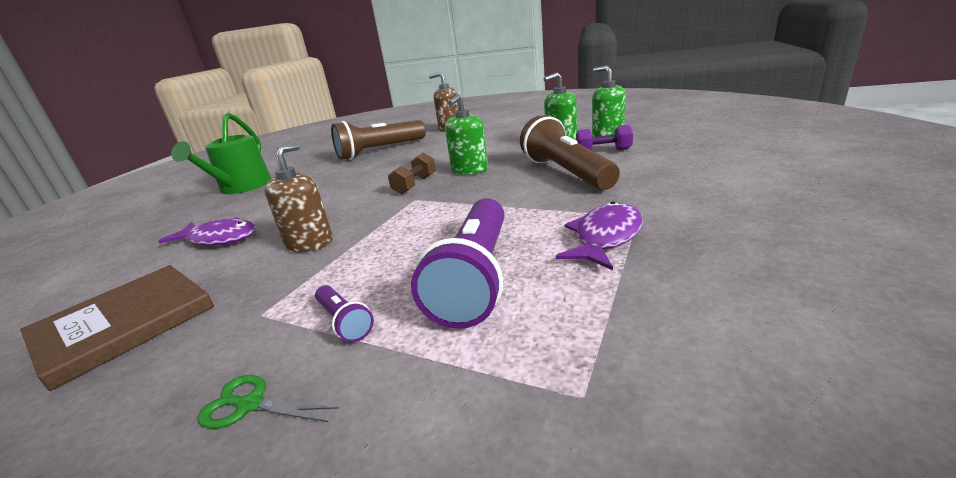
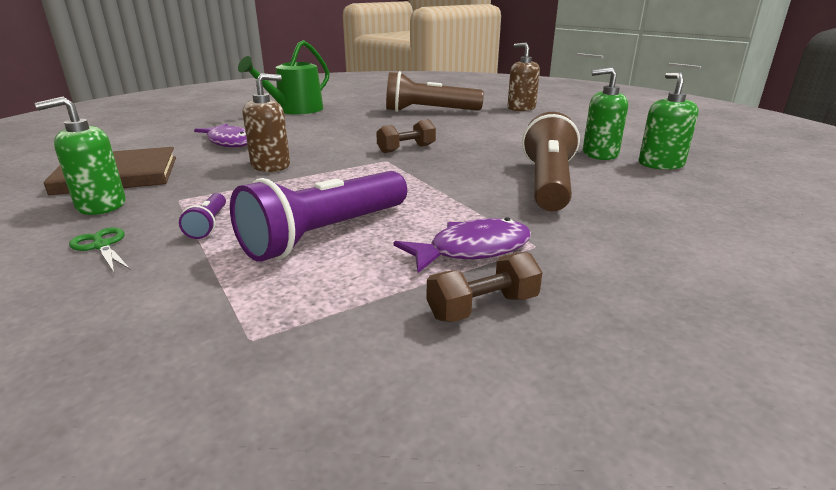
camera: 30 degrees right, 0 degrees up
green soap dispenser [445,94,488,175] -> green soap dispenser moved to [35,97,126,215]
purple dumbbell [576,125,633,150] -> none
none -> brown dumbbell [427,252,542,322]

